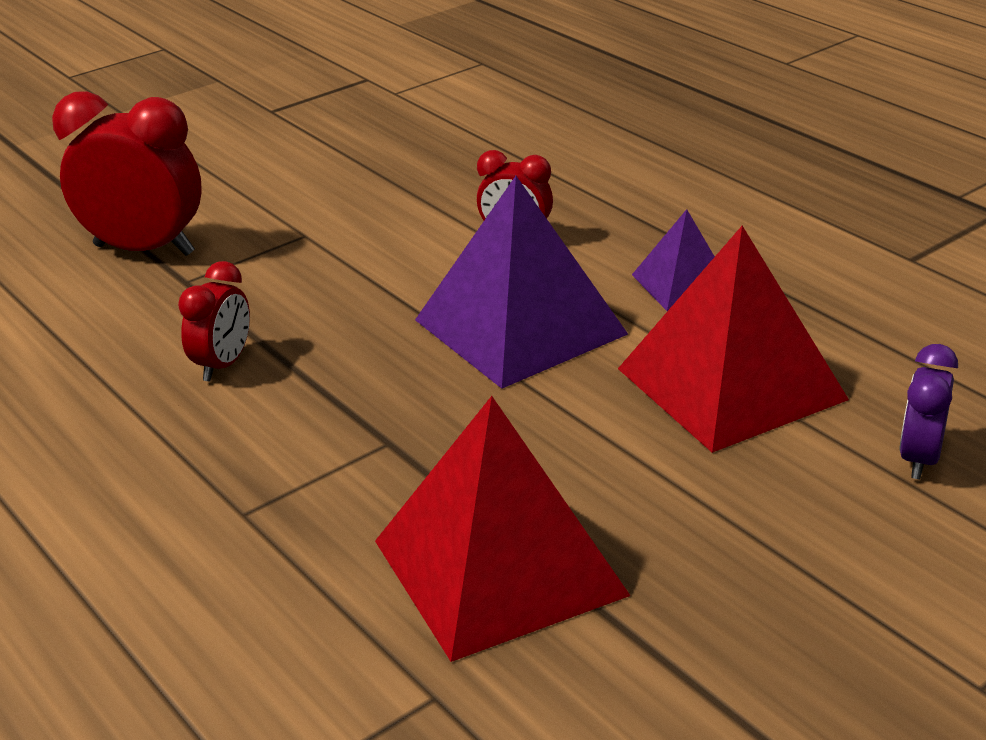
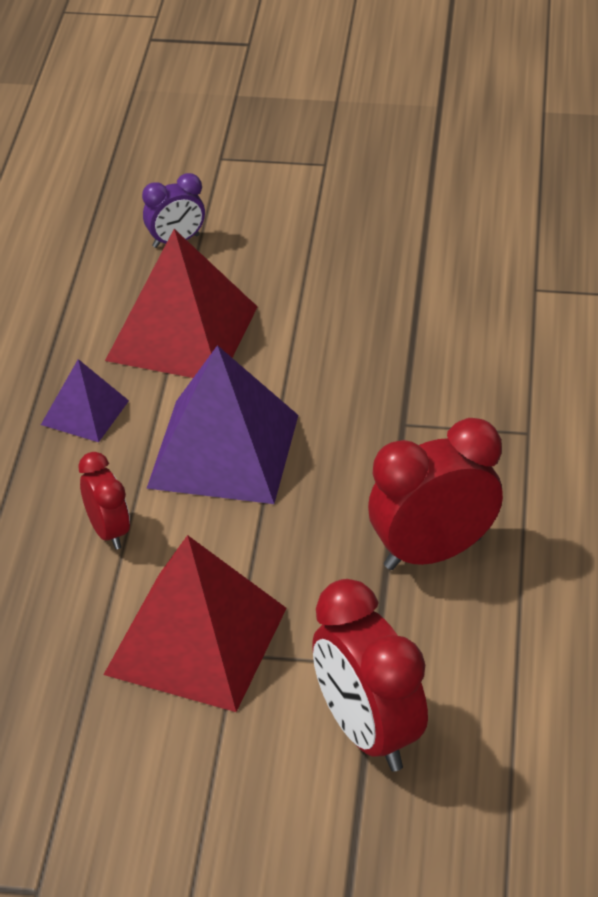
camera: 135 degrees left, 10 degrees up
red clock [178,261,250,382] -> red clock [368,418,503,570], size x1.80
red pyramid [375,396,631,662] -> red pyramid moved to [103,535,287,712]

